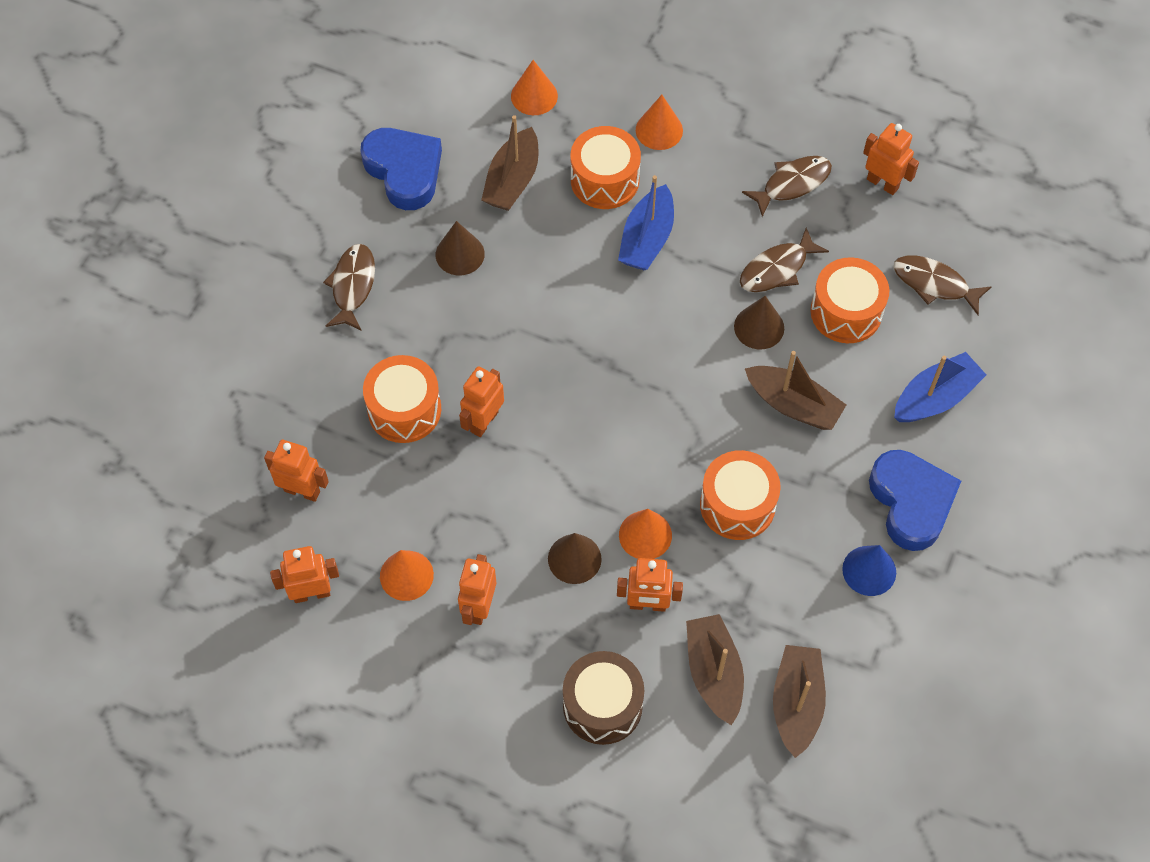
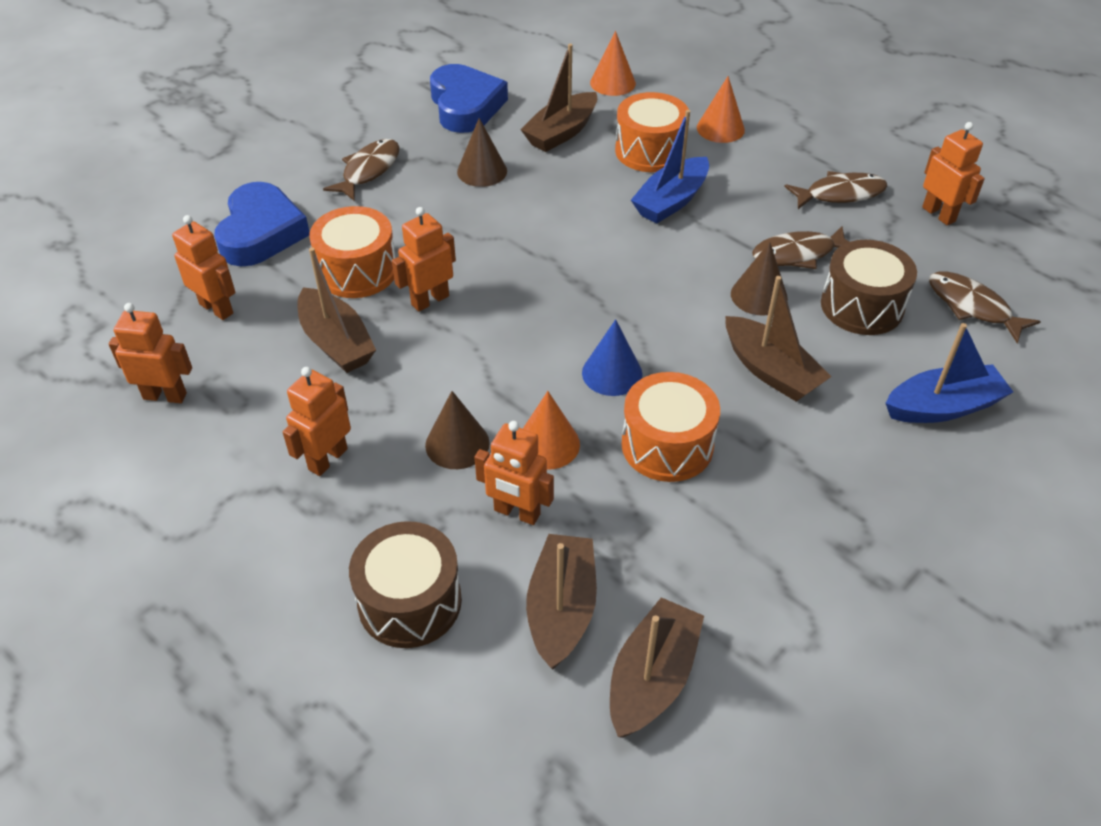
camera: 20 degrees right, 15 degrees down
orange cone [380,550,434,601] -> none
orange drum [810,257,889,343] -> brown drum [821,240,917,335]
blue cone [842,545,896,596] -> blue cone moved to [582,319,643,396]
blue heart [869,450,961,551] -> blue heart moved to [214,182,310,266]
none -> brown boat [297,247,376,373]

